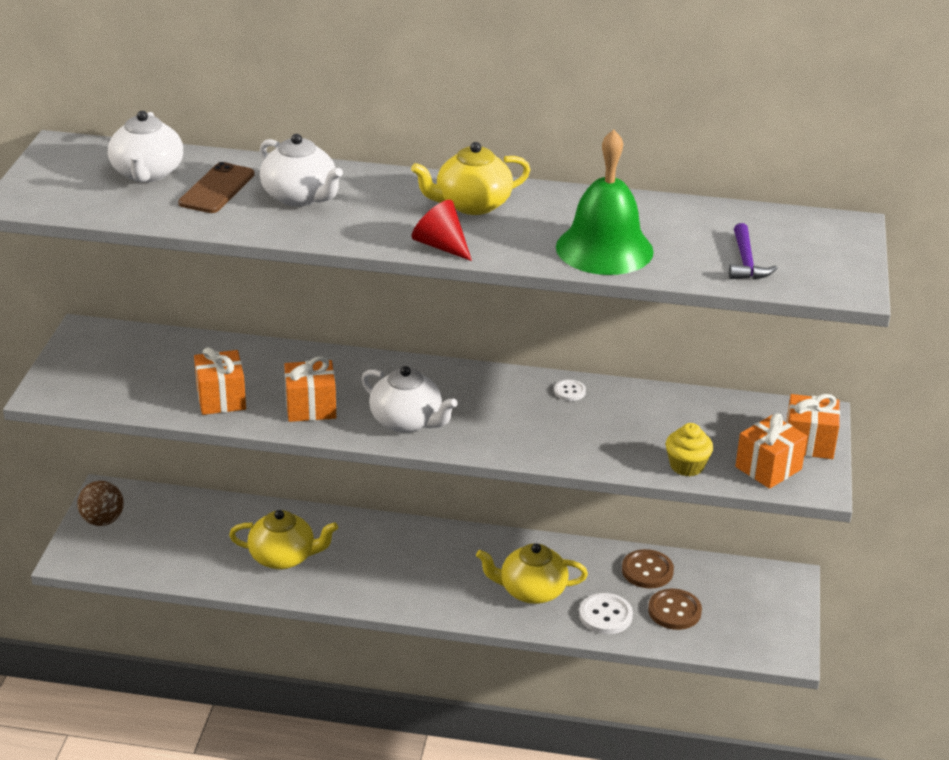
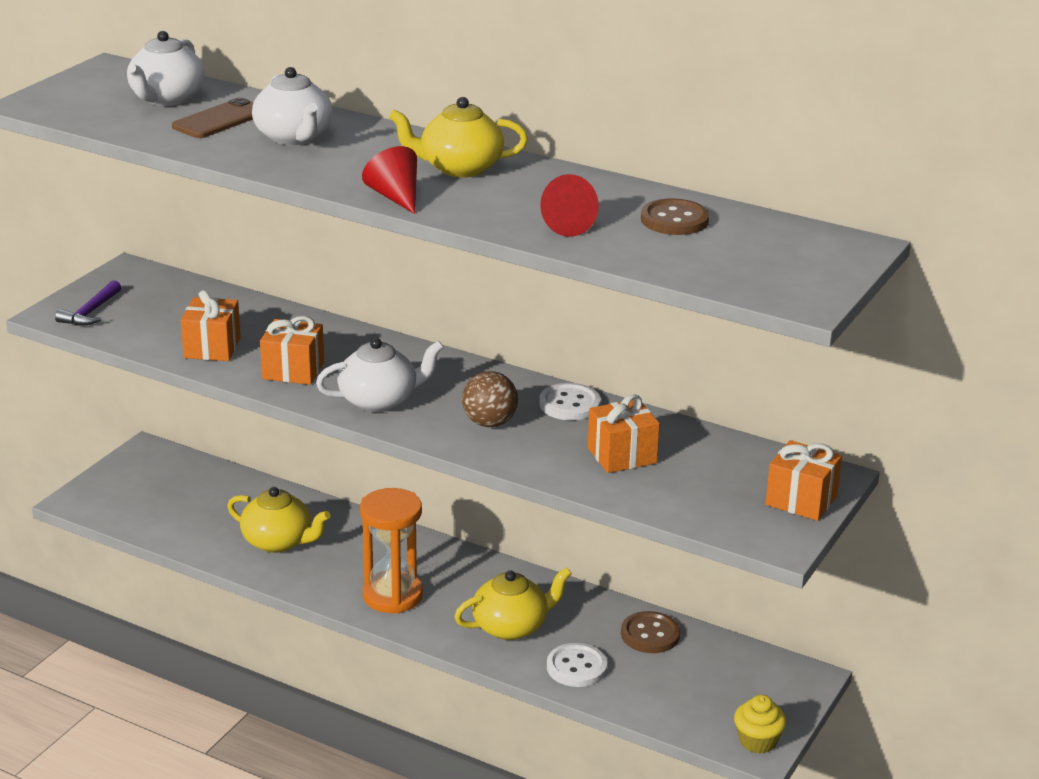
camera: 20 degrees right, 5 degrees down
brown ball [77,481,124,526] -> brown ball moved to [462,371,518,427]
white teapot [361,366,458,433] -> white teapot turned 75 degrees counterclockwise [316,338,444,412]
yellow teapot [476,543,588,604] -> yellow teapot turned 135 degrees clockwise [454,567,572,640]
white button [554,379,586,401] -> white button [539,383,601,420], size x1.73
green bell [556,129,654,275] -> red cone [540,174,599,237]
brown button [648,589,702,630] -> brown button moved to [641,198,709,235]
yellow cupcake [666,423,713,476] -> yellow cupcake moved to [734,695,787,754]
purple hammer [729,223,777,279] -> purple hammer moved to [55,280,121,326]
orange gift [735,413,807,489] -> orange gift moved to [588,394,660,473]
none -> orange hourglass [360,488,423,614]

